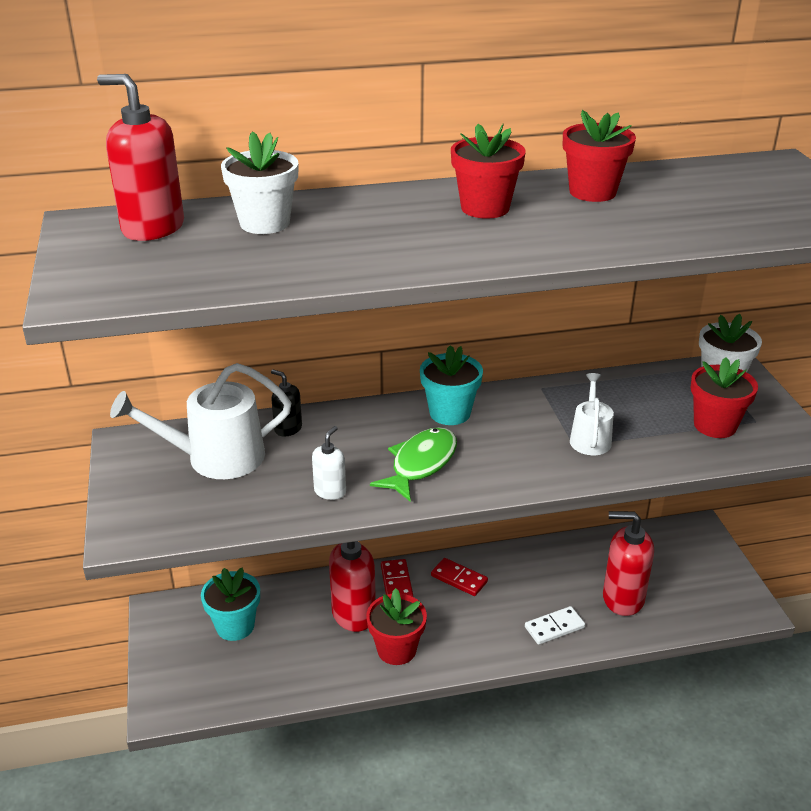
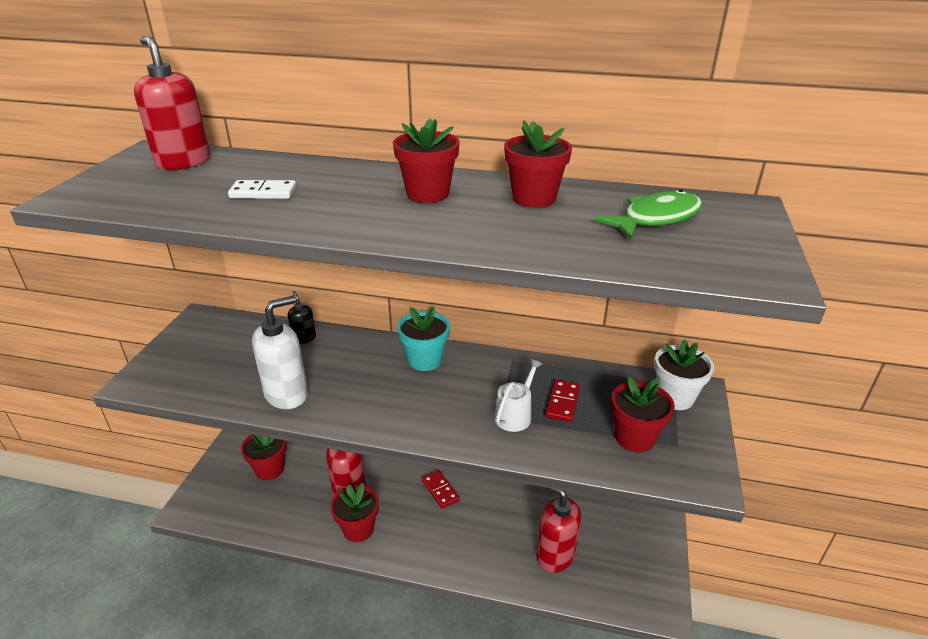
camera: 25 degrees right, 0 degrees up
white watering can [110,363,291,479] -> none
turquoise flower pot [201,568,260,641] -> red flower pot [241,434,287,480]
white flower pot [221,131,299,234] -> none
white soap dispenser [312,426,346,500] -> white soap dispenser [252,296,308,409], size x1.92
green fish [370,427,457,501] -> green fish moved to [595,190,702,239]
red domino [381,559,413,597] -> red domino moved to [545,380,580,422]
white domino [525,606,585,645] -> white domino moved to [228,180,296,199]

